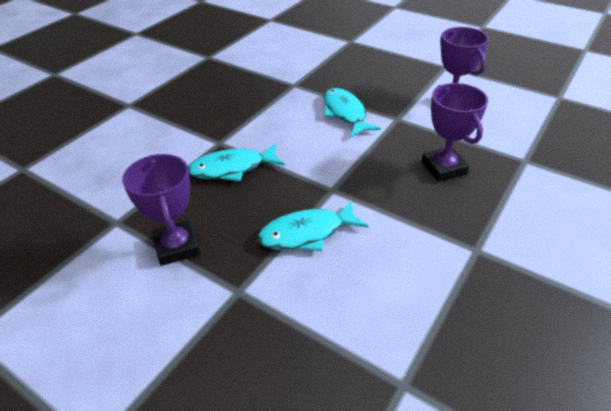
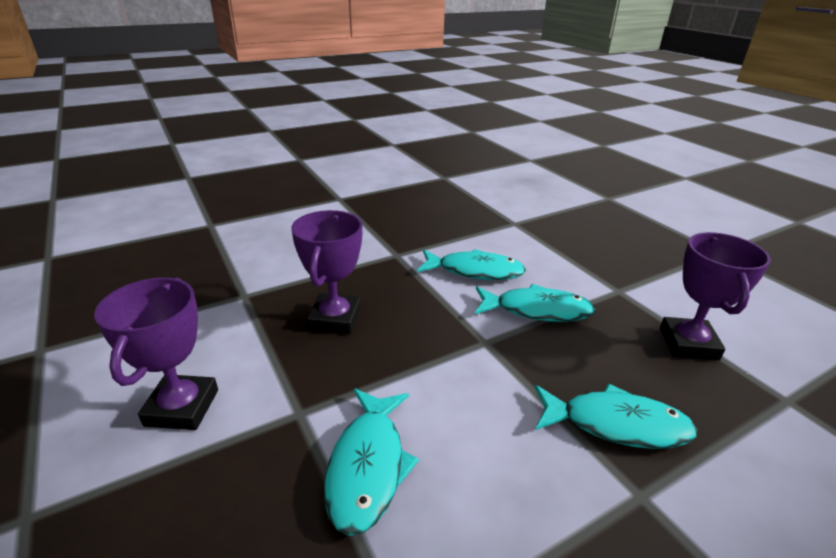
camera: 155 degrees left, 10 degrees down
none -> turquoise fish [417,249,526,280]

